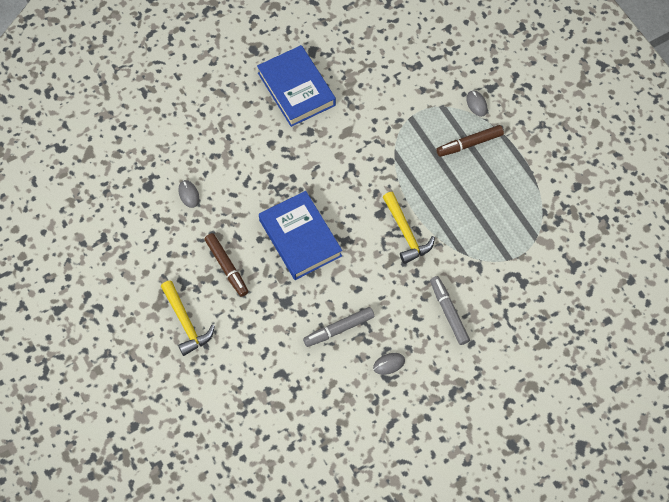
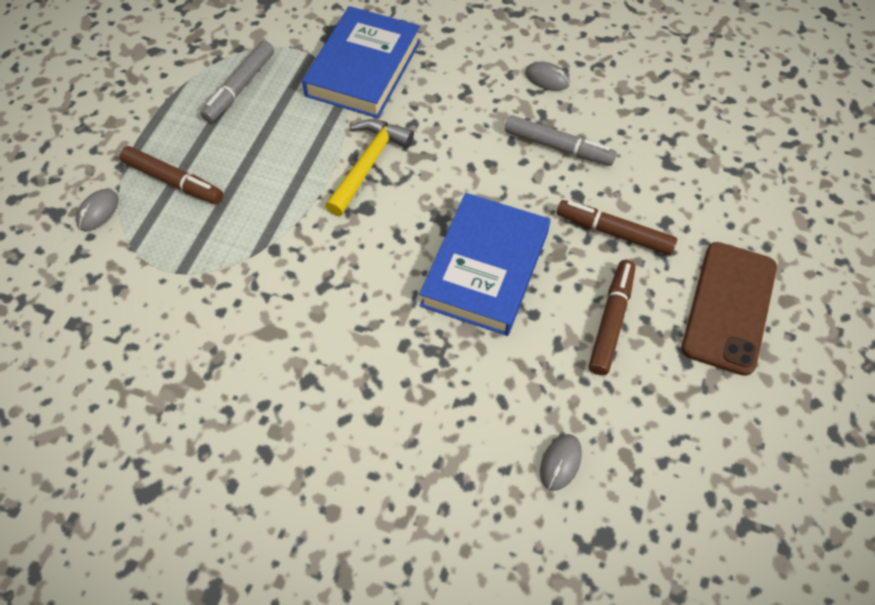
camera: 130 degrees left, 5 degrees down
yellow hammer [161,280,215,356] -> brown phone [682,242,777,376]
blue book [257,45,336,127] -> blue book moved to [302,6,420,118]
grey marker [430,276,470,345] -> grey marker moved to [201,41,274,123]
none -> brown marker [557,200,677,255]

